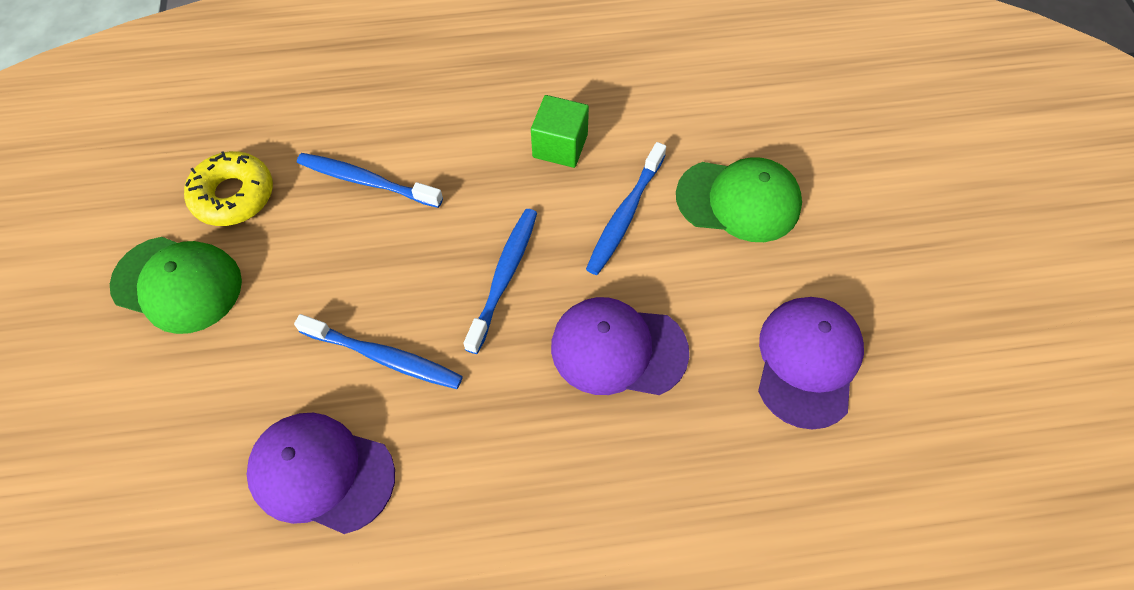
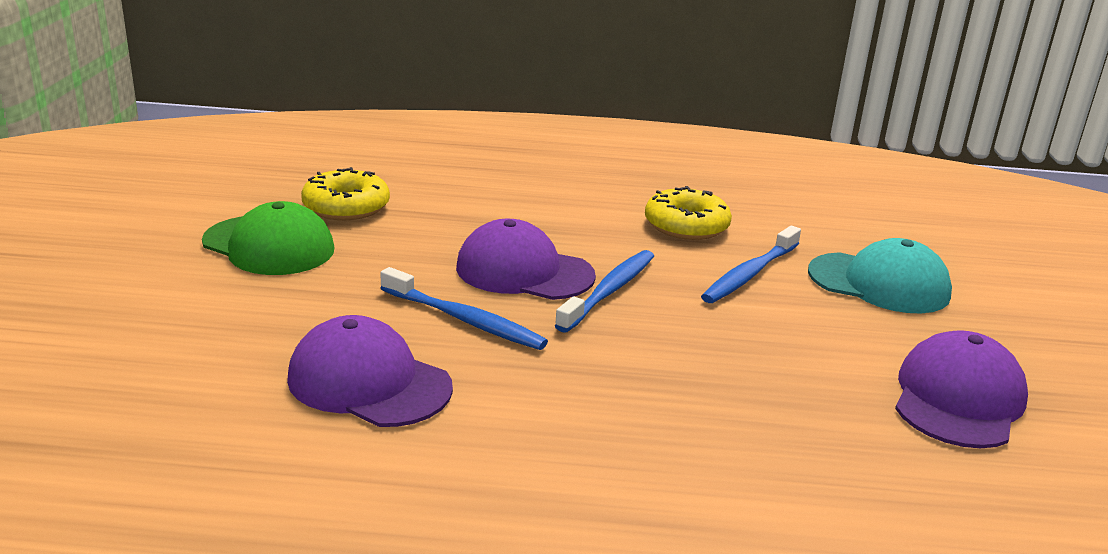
camera: 10 degrees right, 35 degrees down
blue toothbrush [297,153,443,208] -> none
green cube [531,95,589,168] -> yellow donut [645,186,732,240]
purple cap [551,297,689,395] -> purple cap moved to [456,219,596,300]
green cap [676,157,802,242] -> turquoise cap [808,238,952,313]

